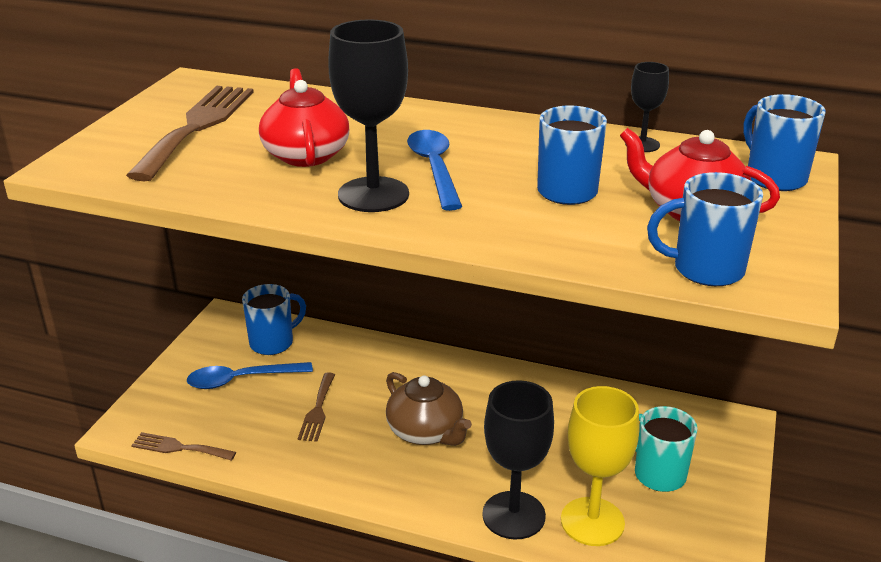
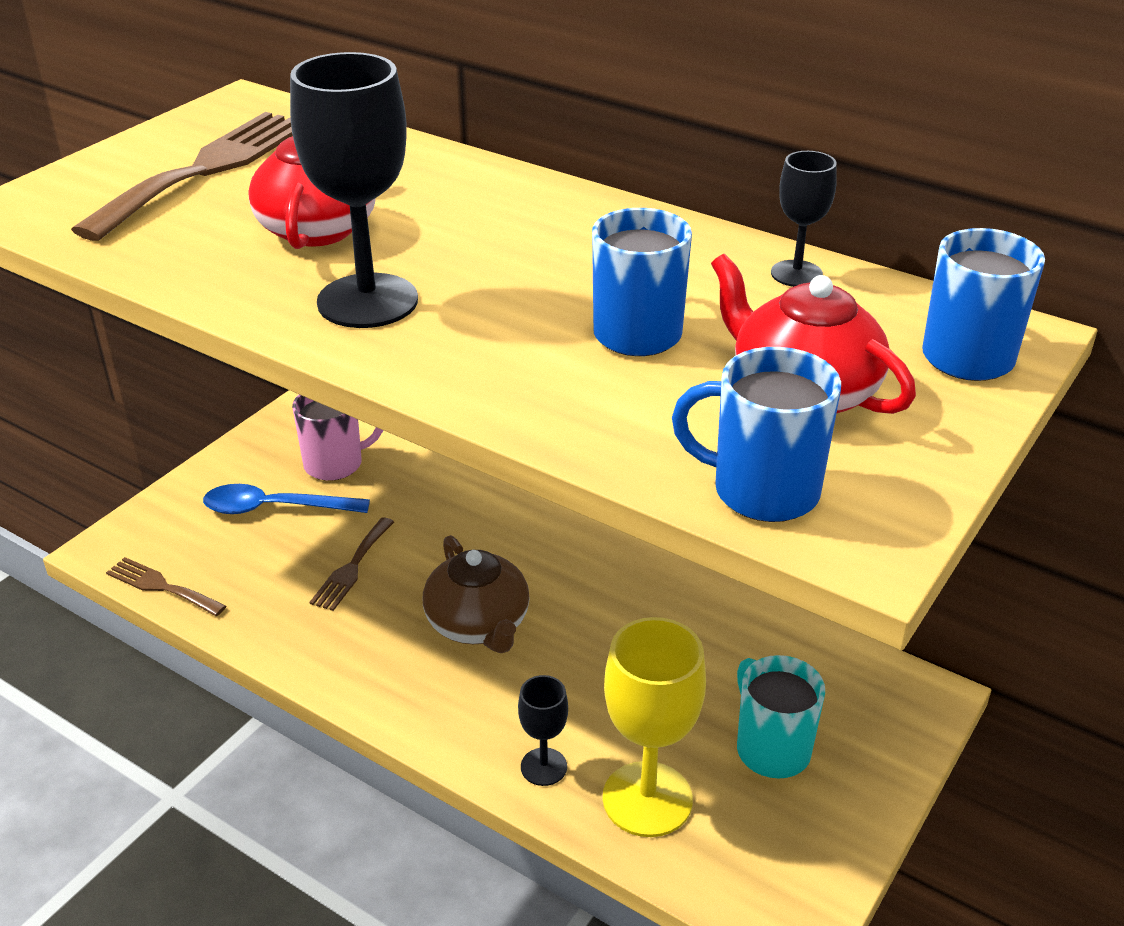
camera: 15 degrees right, 5 degrees up
blue mug [242,284,306,355] -> pink mug [292,395,383,481]
blue spoon [407,130,462,211] -> none
black goblet [482,380,554,540] -> black goblet [518,675,568,786], size x0.53

